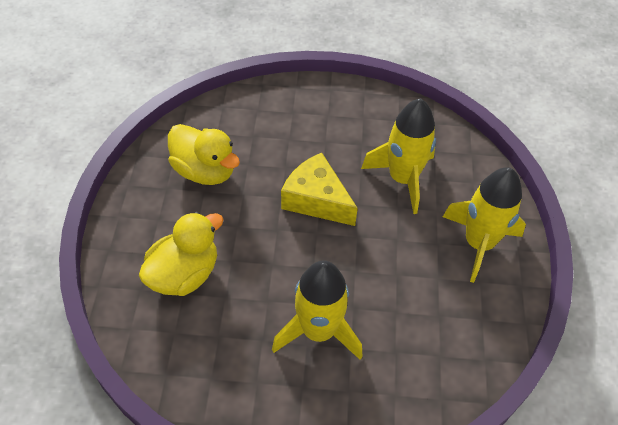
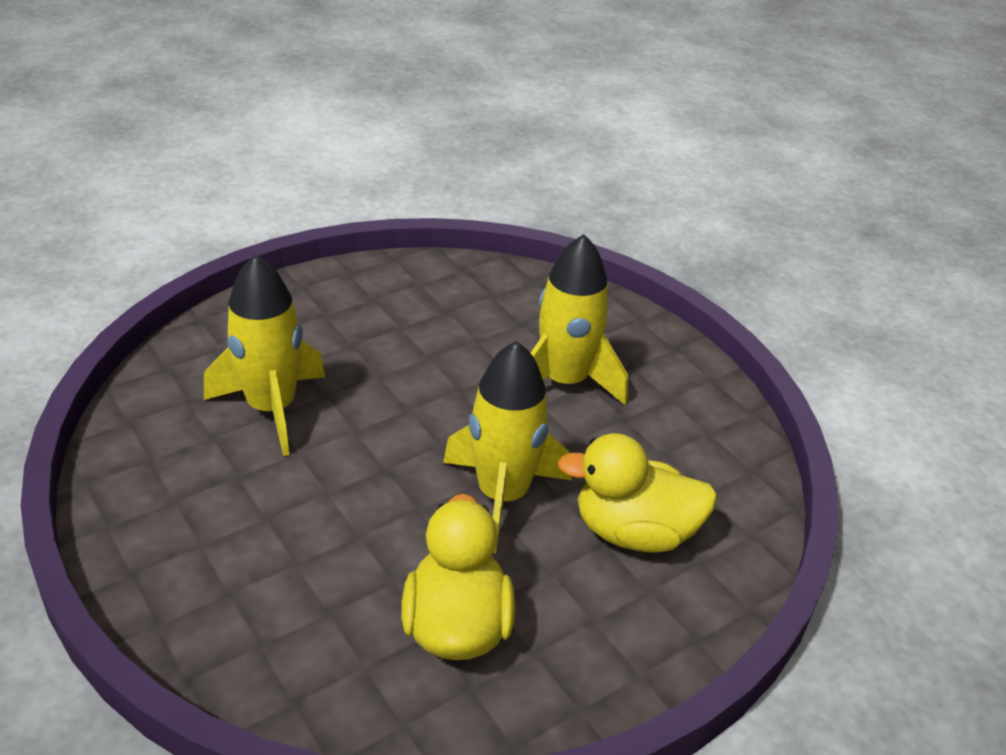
camera: 130 degrees left, 15 degrees down
yellow cheese [281,153,358,226] -> none
yellow rocket [443,167,526,283] -> yellow rocket moved to [443,341,572,553]

